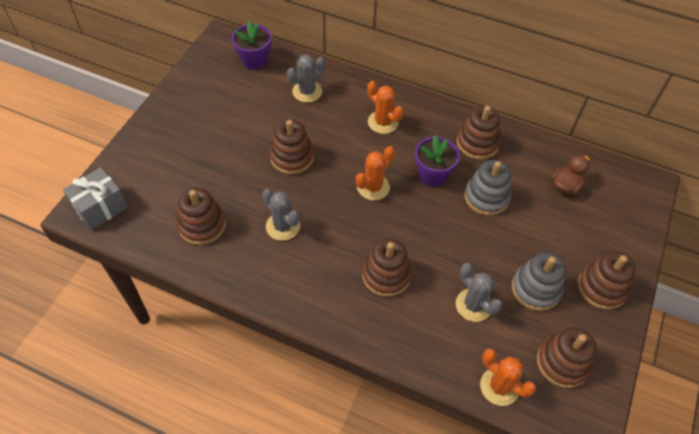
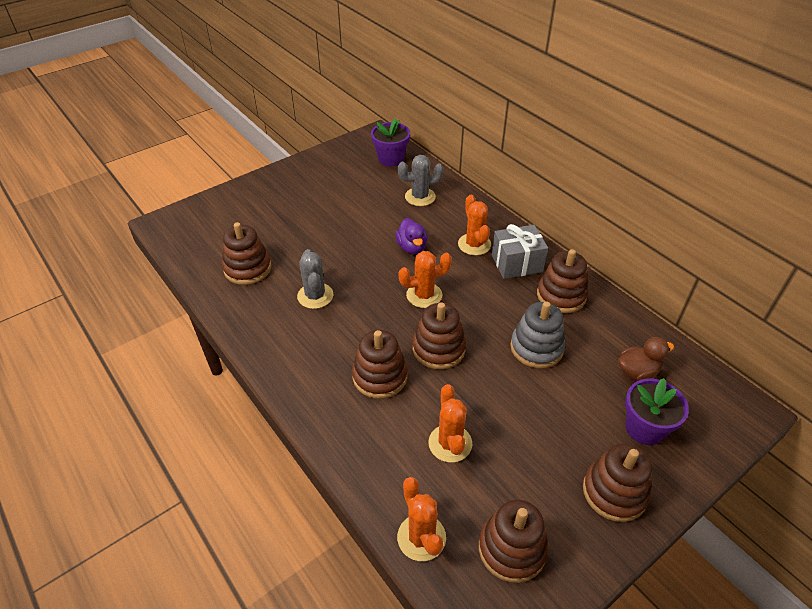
camera: 30 degrees right, 10 degrees down
grey gift [63,167,128,230] -> grey gift moved to [492,224,548,279]
brown stacking toy [270,120,314,175] -> brown stacking toy moved to [413,302,466,369]
purple flower pot [415,135,460,187] -> purple flower pot moved to [625,378,689,445]
grey cactus [456,263,502,322] -> orange cactus [428,384,473,463]
grey stacking toy [512,252,566,311] -> none
none -> purple duck [395,218,427,254]

